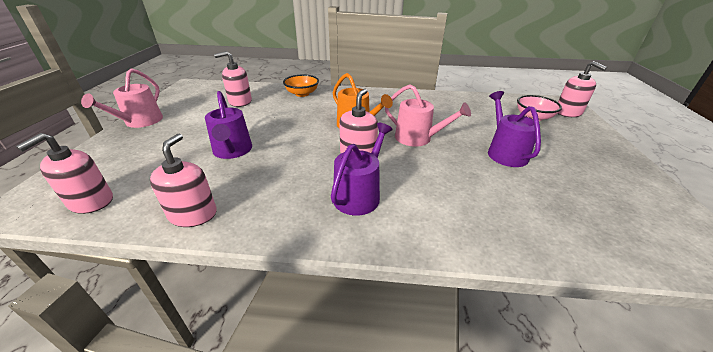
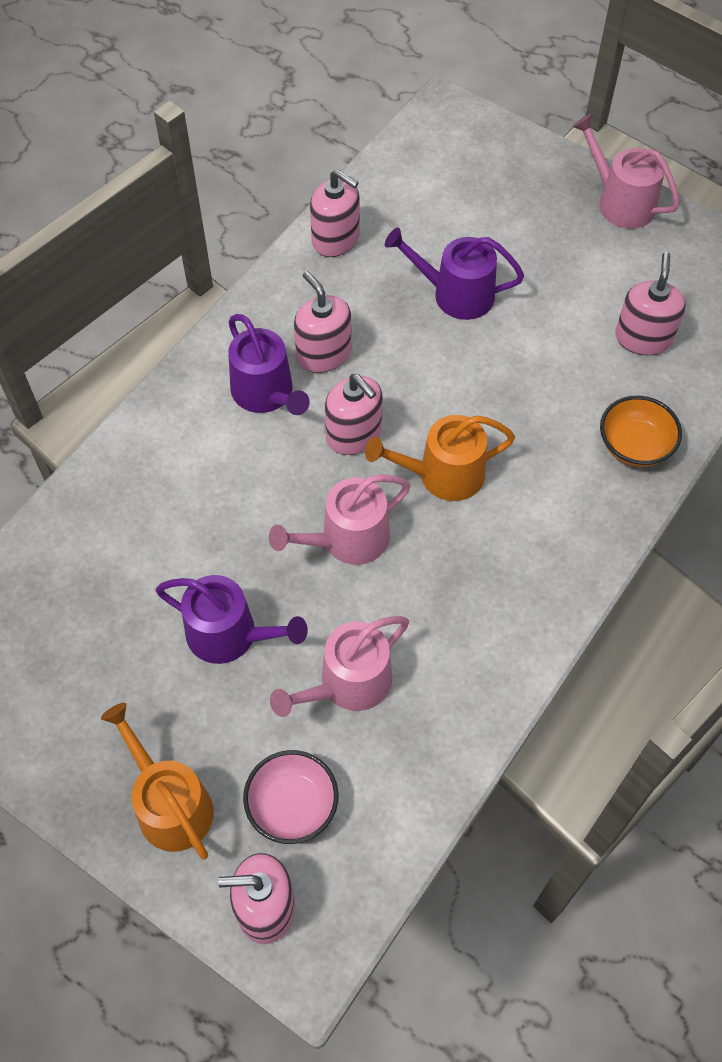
camera: 120 degrees right, 25 degrees up
pink soap dispenser [16,133,113,214] -> pink soap dispenser moved to [294,271,352,373]
none -> orange watering can [101,703,213,859]
none -> pink watering can [270,616,409,717]

